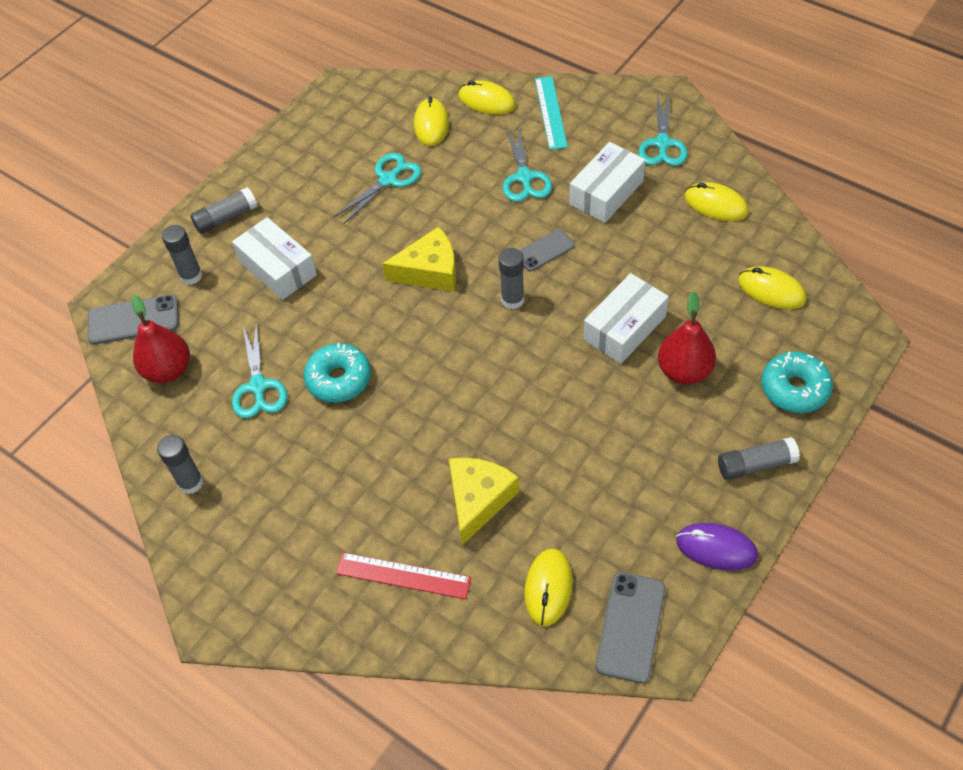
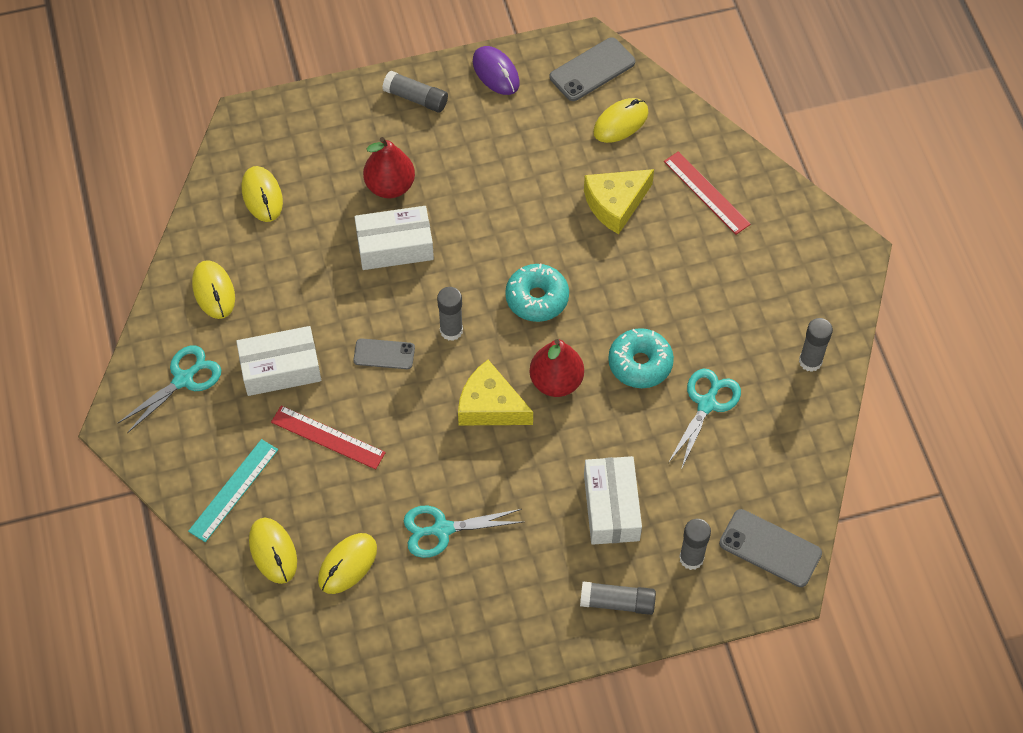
camera: 145 degrees left, 5 degrees up
red pear [132,295,190,383] -> red pear moved to [530,339,584,397]
turquoise scissors [503,127,552,202] -> red ruler [271,405,386,470]
turquoise donut [761,352,833,413] -> turquoise donut moved to [505,264,569,322]

